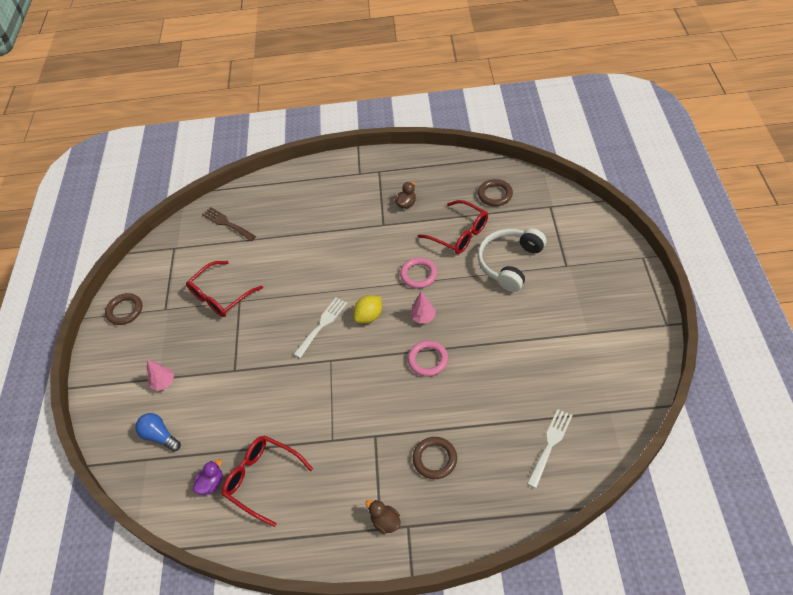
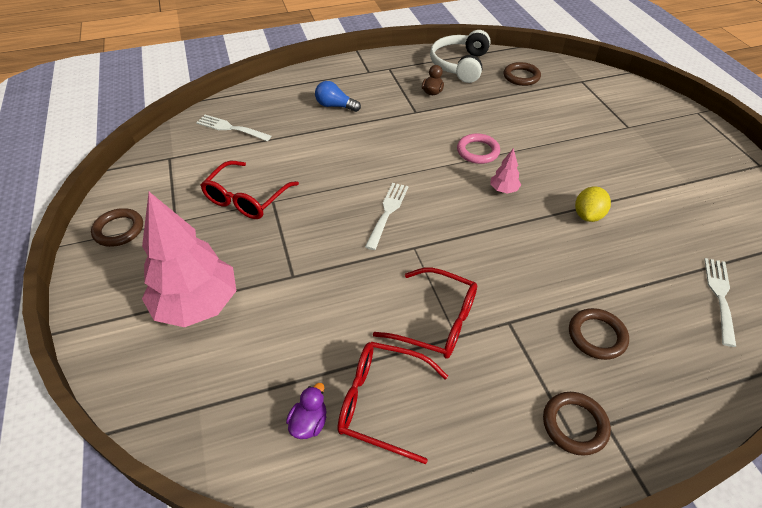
camera: 20 degrees left, 5 degrees down
blue light bulb [135,413,181,452] -> blue light bulb moved to [315,81,361,112]
pink tree [147,360,174,391] -> pink tree [142,192,236,327], size x2.42
brown fork [202,207,256,241] -> white fork [196,115,271,141]
yellow lemon [353,295,382,324] -> yellow lemon moved to [575,187,611,222]
brown duck [366,500,401,534] -> brown ring [543,392,611,456]
pink ring [408,340,448,377] -> none
red glasses [417,200,488,254] -> red glasses moved to [373,268,477,359]
white headphones [478,228,546,292] -> white headphones moved to [430,30,491,83]

